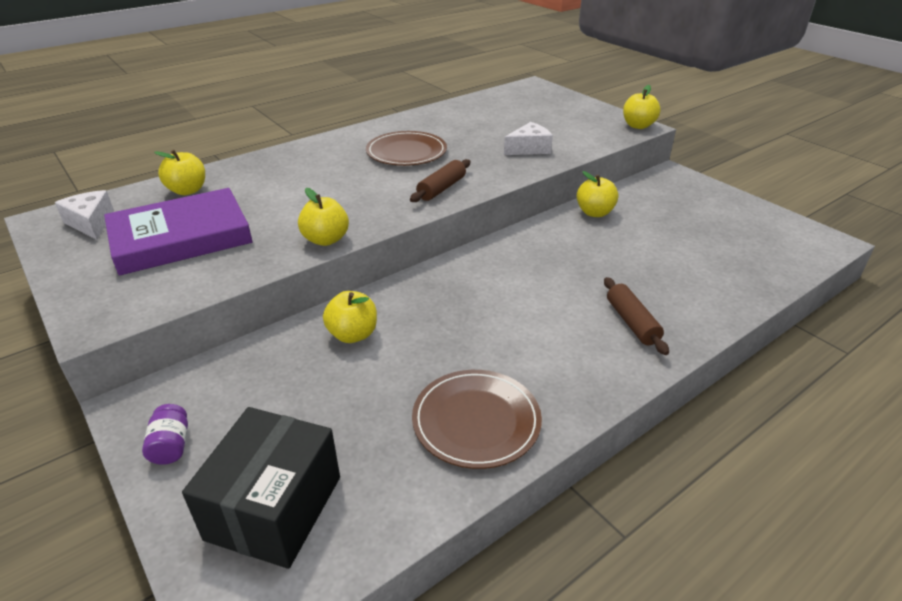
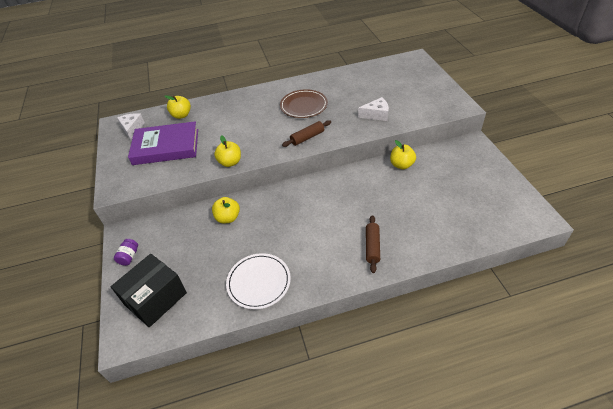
camera: 25 degrees right, 10 degrees up
brown plate [412,370,542,469] -> white plate [226,253,291,309]
yellow apple [623,85,661,129] -> none

